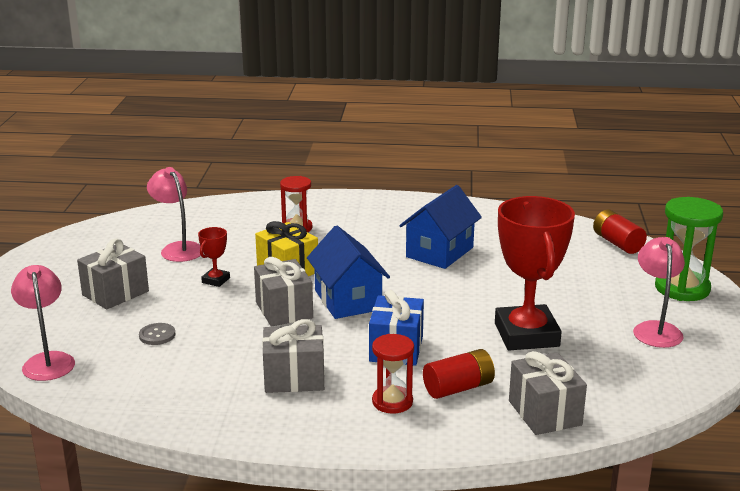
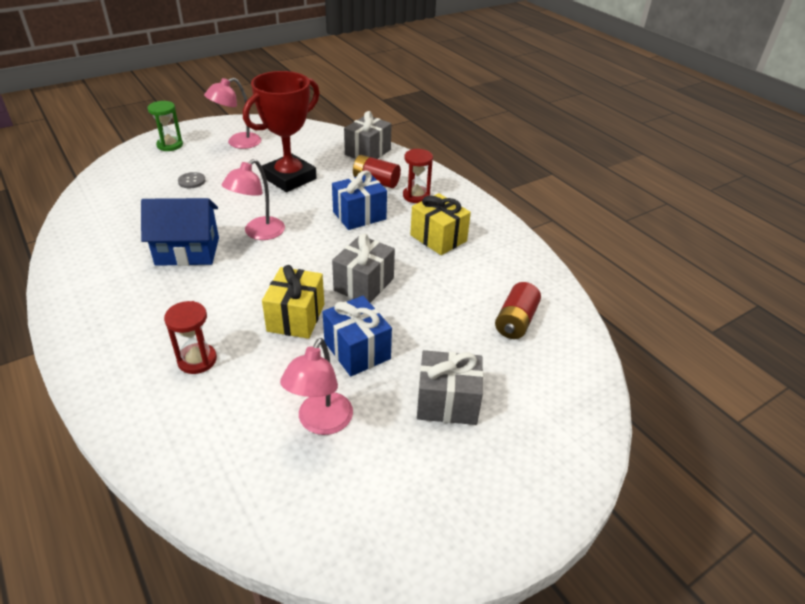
camera: 130 degrees left, 15 degrees up
pink lamp [11,265,75,381] -> pink lamp moved to [222,159,285,240]
grey button [139,323,175,345] -> grey button moved to [178,172,206,188]
red trophy [198,227,230,287] -> blue gift [323,296,392,376]
grey gift [262,319,324,393] -> yellow gift [410,193,471,255]
blue house [307,226,390,319] -> none
red battery [593,209,647,254] -> red battery moved to [495,282,541,339]
green hourglass [655,197,723,301] -> green hourglass [147,101,183,151], size x0.64

